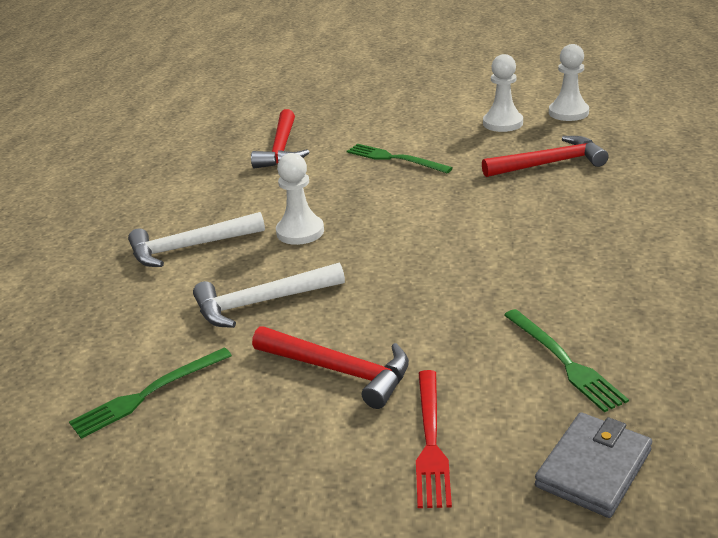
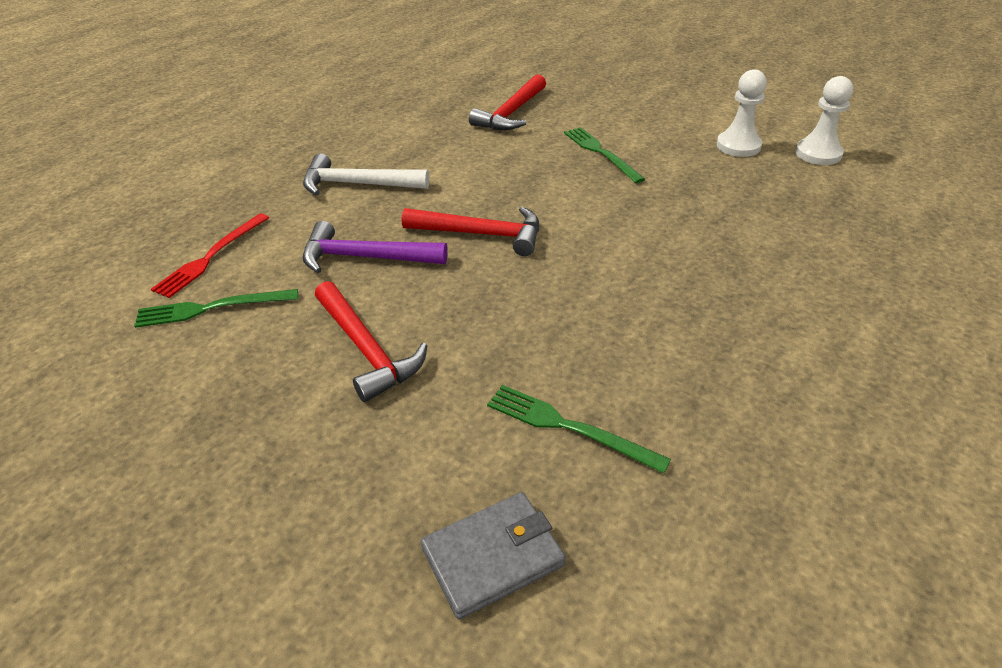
camera: 25 degrees right, 10 degrees up
white hammer [193,263,345,328] -> purple hammer [303,221,448,273]
white pawn [276,153,324,245] -> none
red fork [416,370,452,508] -> red fork moved to [151,214,269,298]
red hammer [482,136,609,177] -> red hammer moved to [402,206,539,256]
green fork [504,309,629,412] -> green fork turned 120 degrees clockwise [487,385,671,474]

